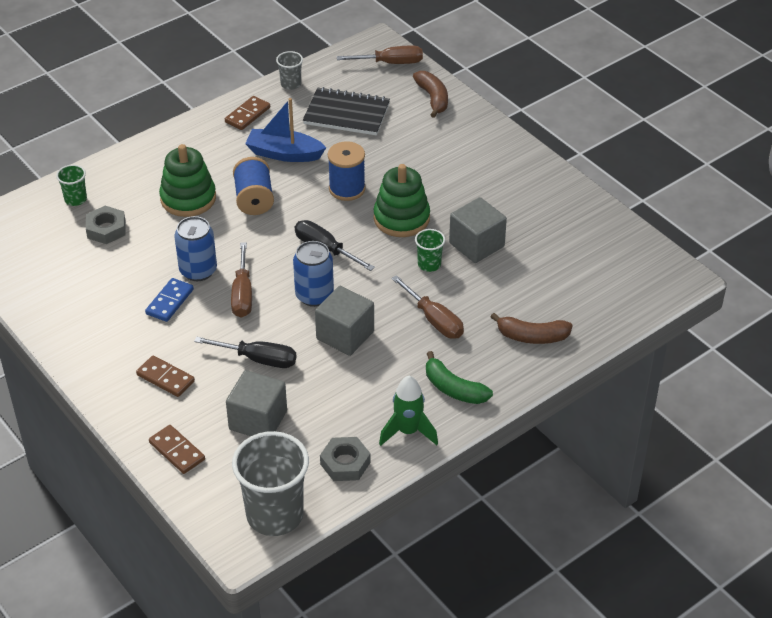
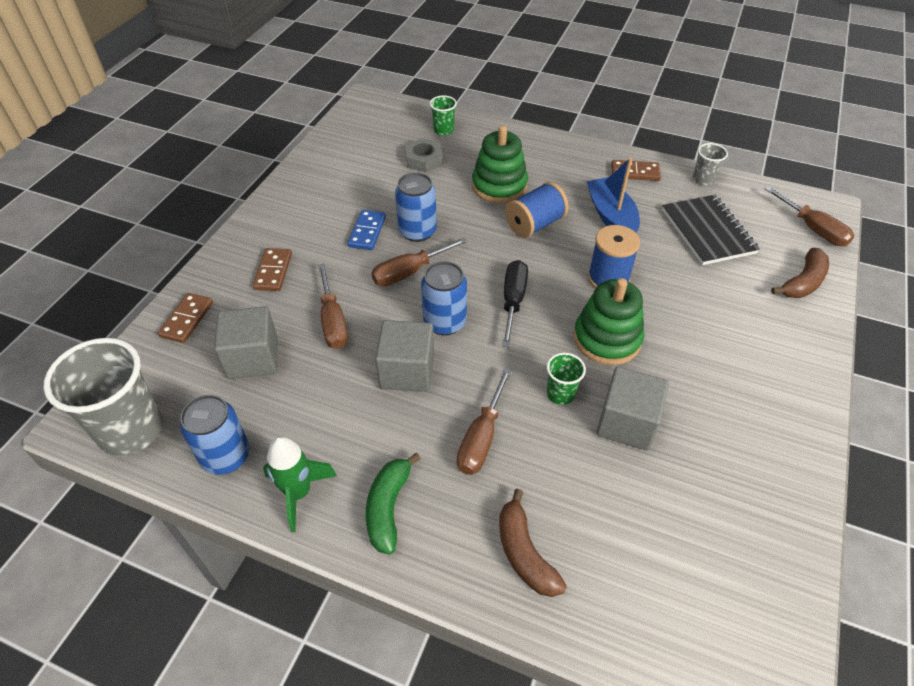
camera: 60 degrees right, 5 degrees up
blue domino [145,278,194,322] -> blue domino turned 75 degrees counterclockwise [348,210,386,250]
black screwdriver [194,337,296,368] -> brown screwdriver [318,264,348,349]
grey nut [320,437,371,481] -> blue can [180,395,250,475]

